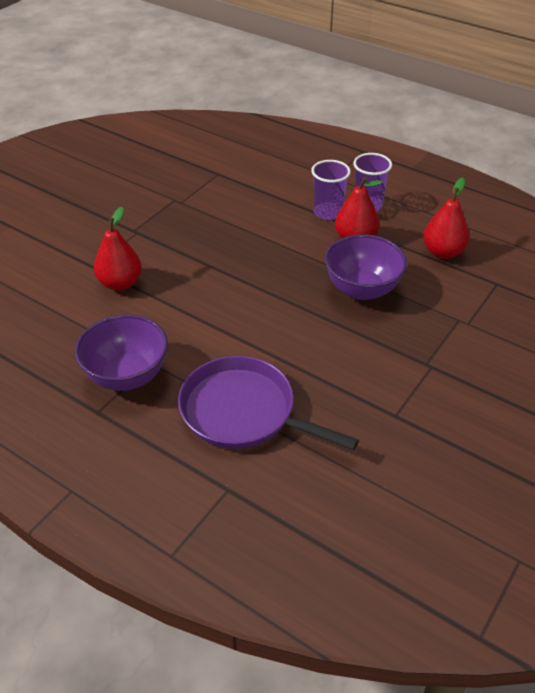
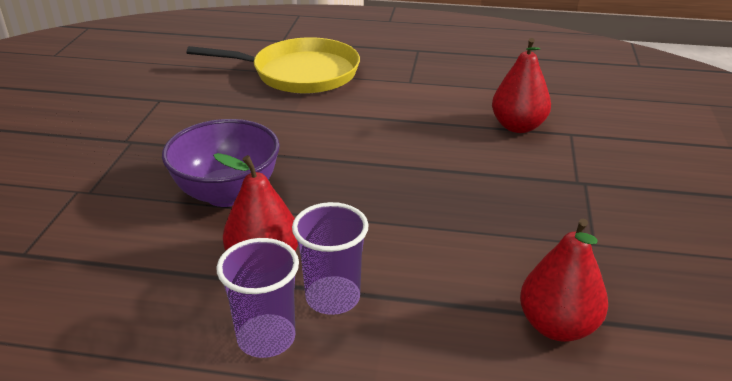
camera: 155 degrees right, 10 degrees down
purple bowl [75,315,168,391] -> none
purple pan [178,356,359,450] -> yellow pan [187,37,360,93]
red pear [423,178,469,259] -> red pear moved to [520,219,608,342]

